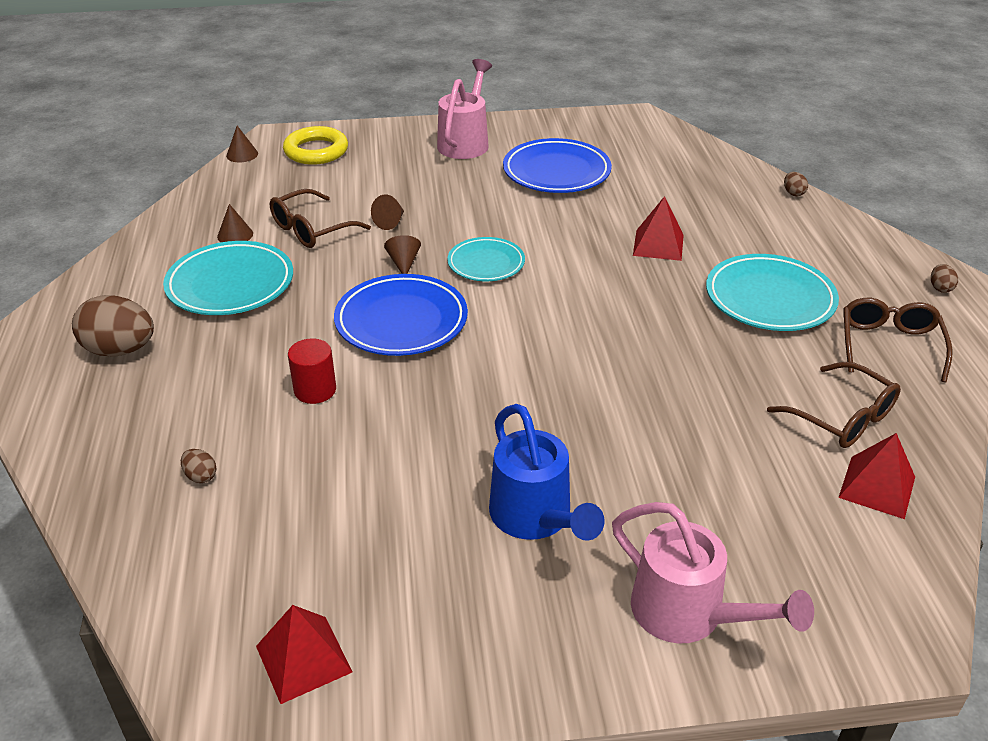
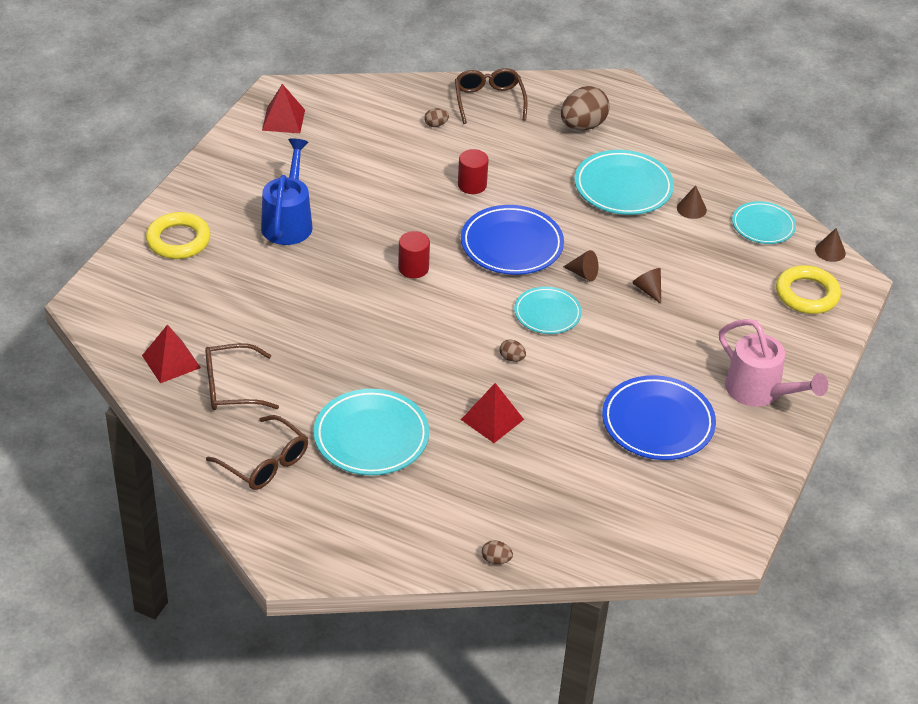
camera: 120 degrees right, 5 degrees up
brown glasses [270,189,371,248] -> brown glasses moved to [455,68,528,124]
blue watering can [489,404,605,541] -> blue watering can turned 90 degrees clockwise [261,138,312,245]
pink watering can [612,502,814,643] -> yellow ring [146,212,211,259]
brown egg [931,264,958,293] -> brown egg moved to [499,339,526,362]
none -> red cylinder [398,231,430,278]
none -> turquoise plate [732,201,796,244]

